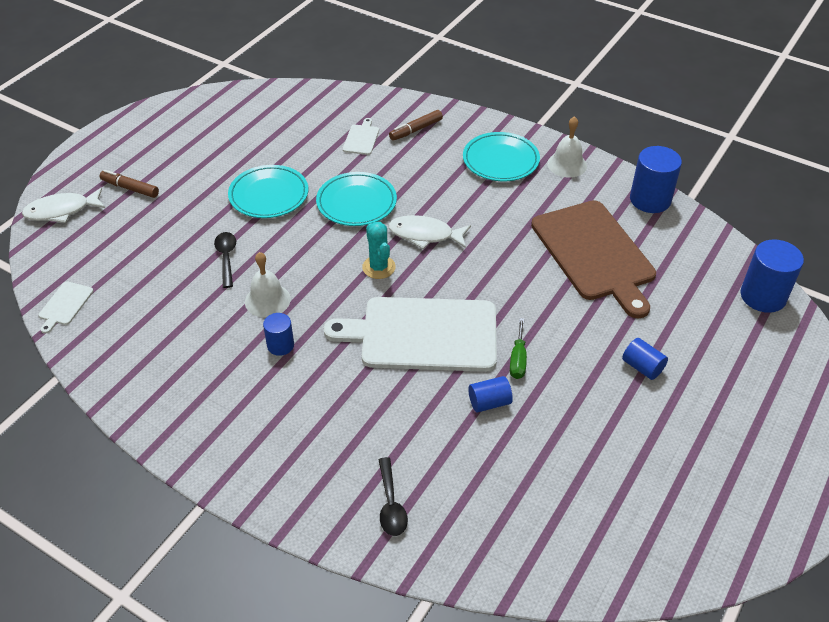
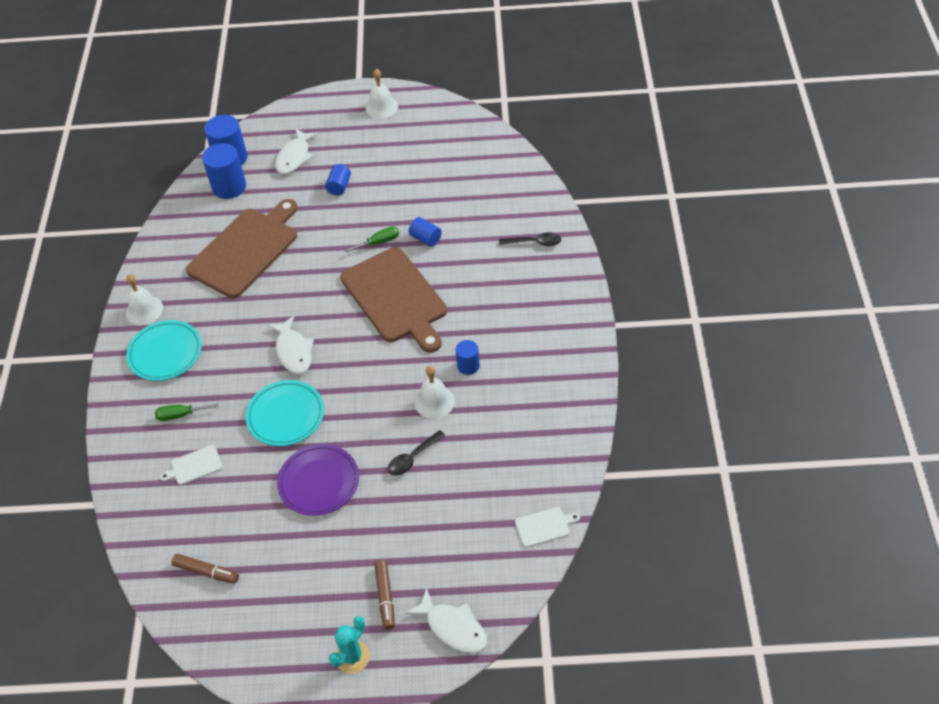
camera: 120 degrees left, 5 degrees up
turquoise plate [228,165,308,218] -> purple plate [277,444,359,516]
white cutting board [324,297,497,372] -> brown cutting board [340,247,447,353]
turquoise cactus [362,222,396,279] -> turquoise cactus moved to [329,616,370,673]
black spoon [379,457,408,536] -> black spoon turned 45 degrees clockwise [499,232,561,247]
brown marker [389,110,443,141] -> brown marker moved to [172,554,239,584]
blue cylinder [630,146,682,213] -> blue cylinder moved to [202,143,246,199]
none -> green screwdriver [155,403,219,421]
none -> white fish [275,128,318,174]
none -> white bell [366,69,398,118]

